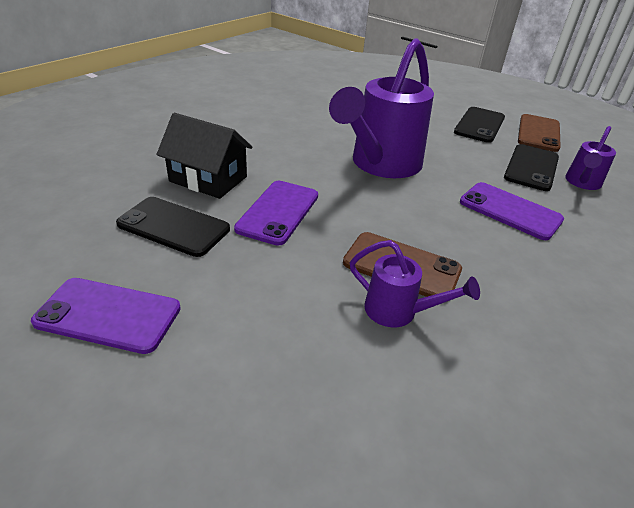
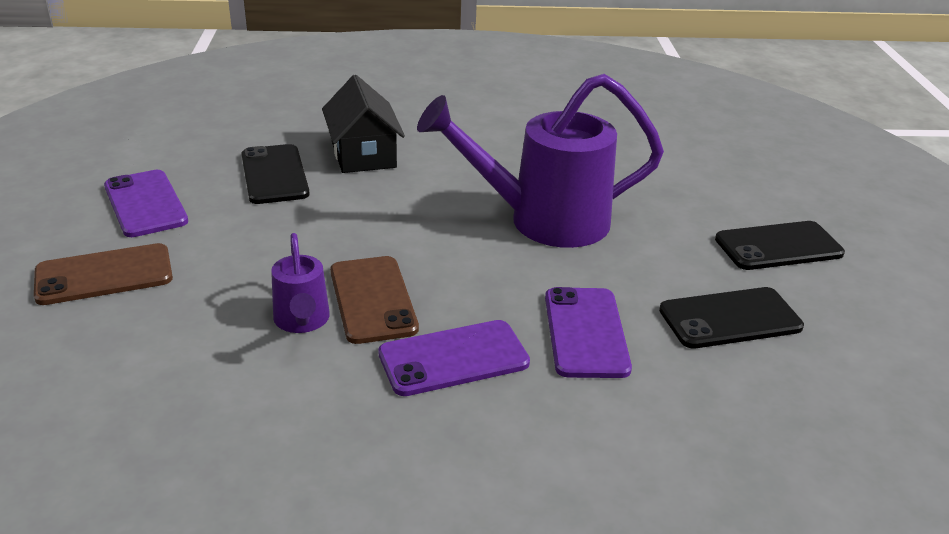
camera: 50 degrees right, 5 degrees down
purple phone [234,181,318,246] -> purple phone moved to [378,320,530,396]
brown phone [518,114,561,152] -> brown phone moved to [34,243,173,305]
purple watering can [565,126,616,190] -> none

